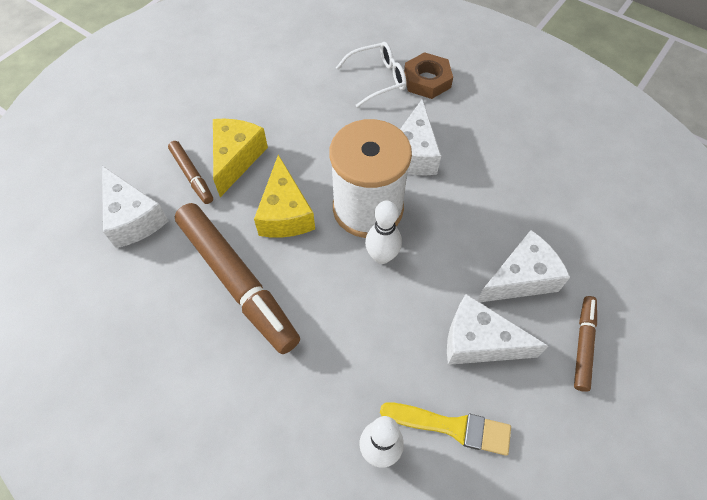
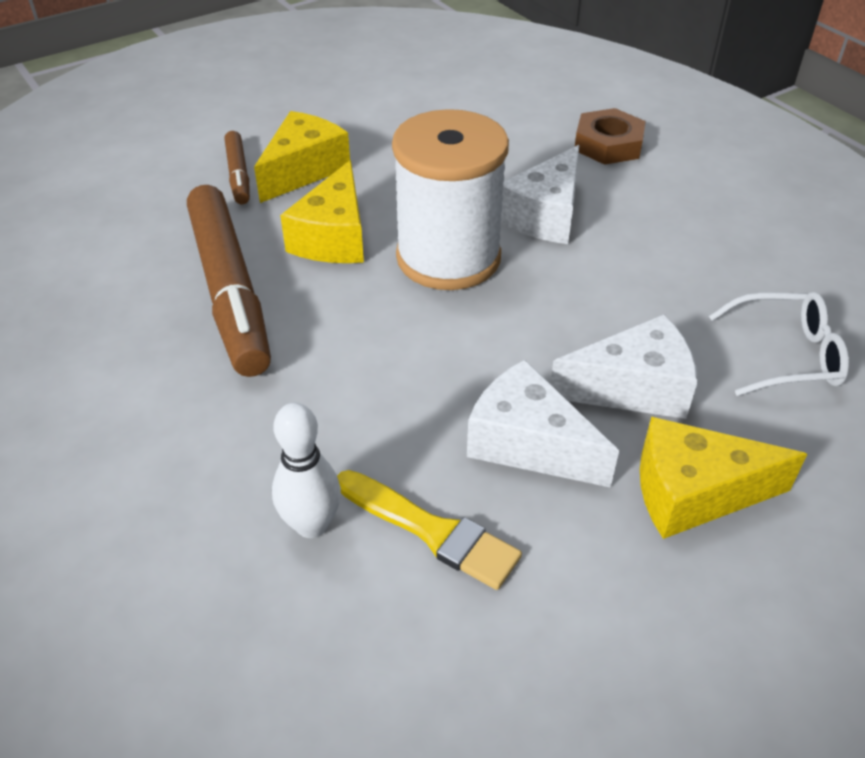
camera: 20 degrees right, 15 degrees down
white cheese [102,166,169,248] -> none
white glasses [336,42,406,108] -> white glasses moved to [709,292,849,396]
white bowling pin [365,201,402,264] -> none
brown marker [574,296,597,392] -> yellow cheese [640,417,807,539]

